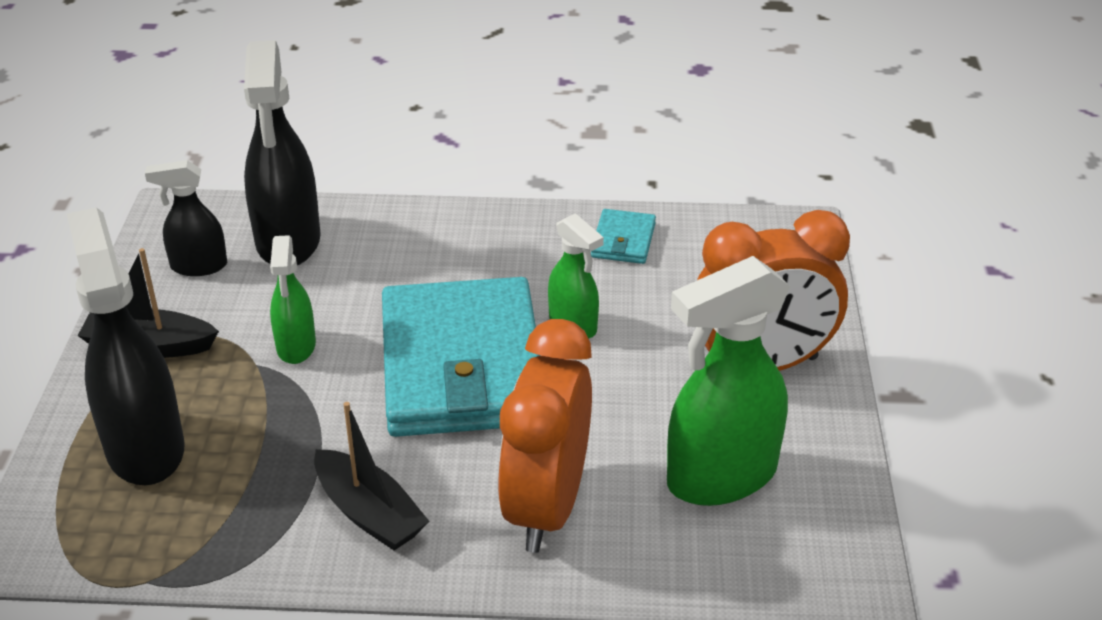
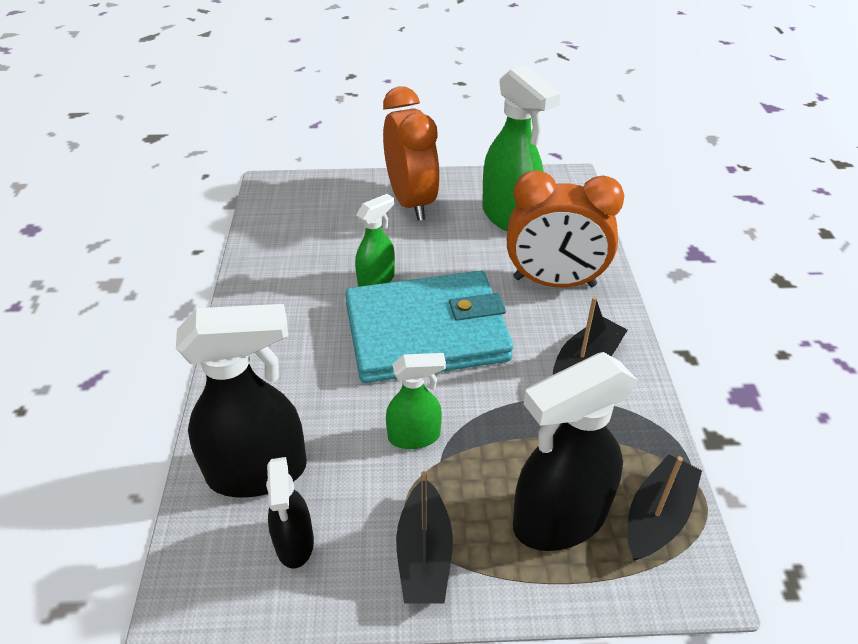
camera: 95 degrees left, 5 degrees up
turquoise wallet [591,209,656,264] -> none
none -> black boat [627,454,702,561]

